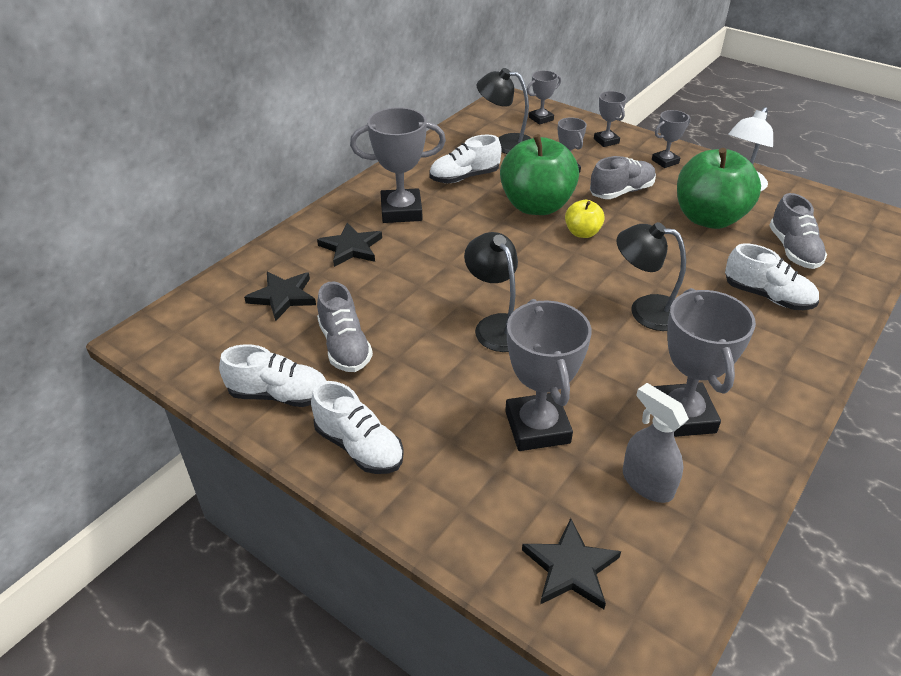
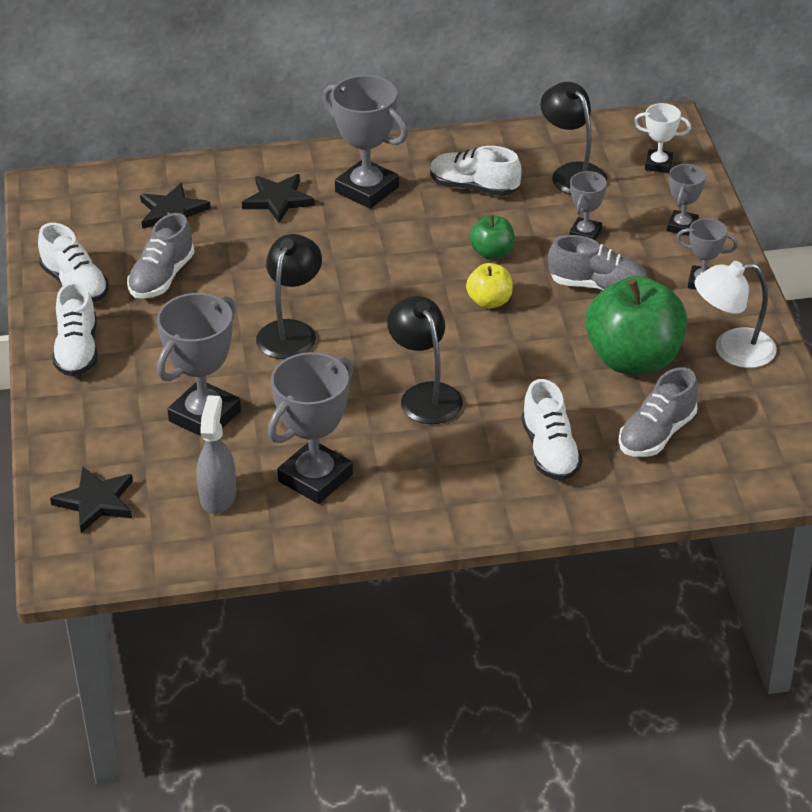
camera: 45 degrees right, 0 degrees up
green apple [500,134,579,215] -> green apple [469,215,515,260], size x0.48
grey trophy [527,70,561,125] -> white trophy [634,103,691,173]

